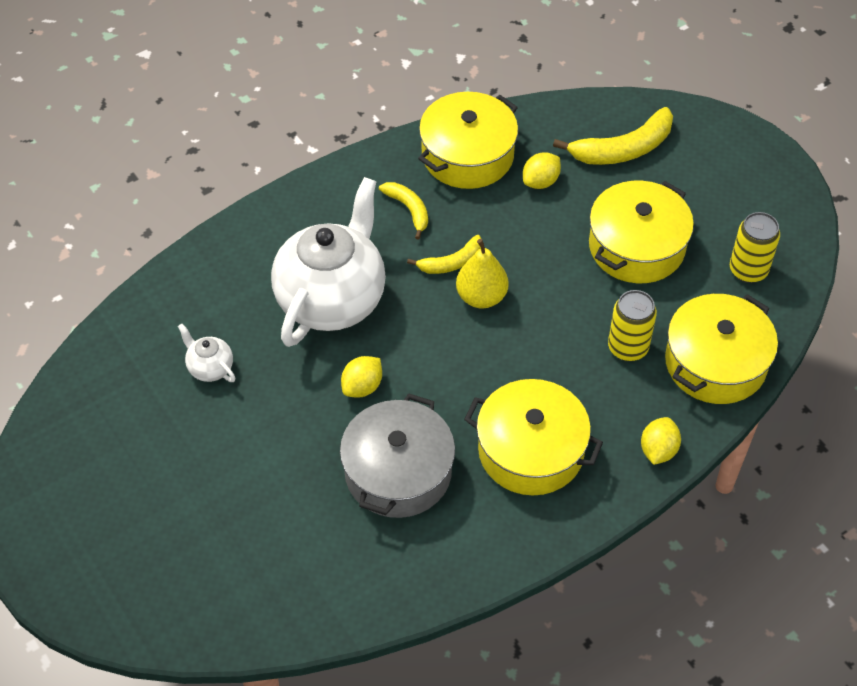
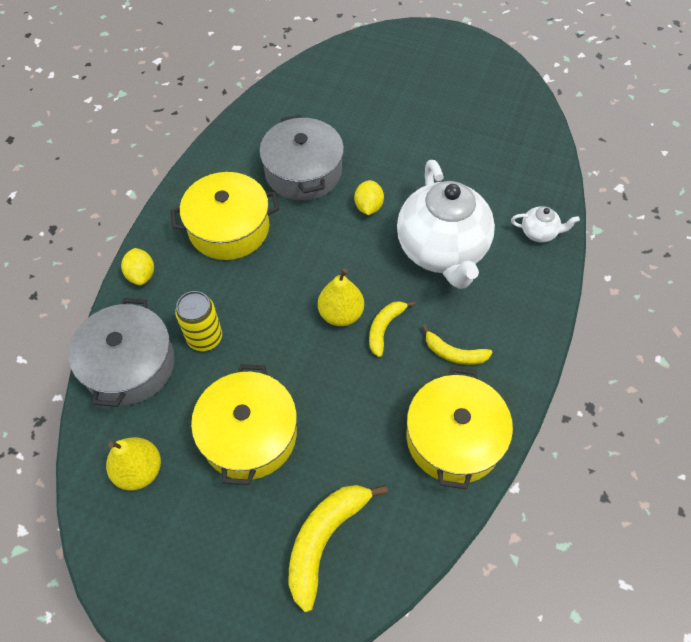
camera: 145 degrees right, 5 degrees up
white teapot [178,324,236,382] -> white teapot moved to [511,206,580,243]
yellow lemon [523,152,561,189] -> none
yellow pot [665,294,778,404] -> grey pot [68,298,175,407]
yellow can [730,212,780,283] -> yellow pear [106,437,161,491]

